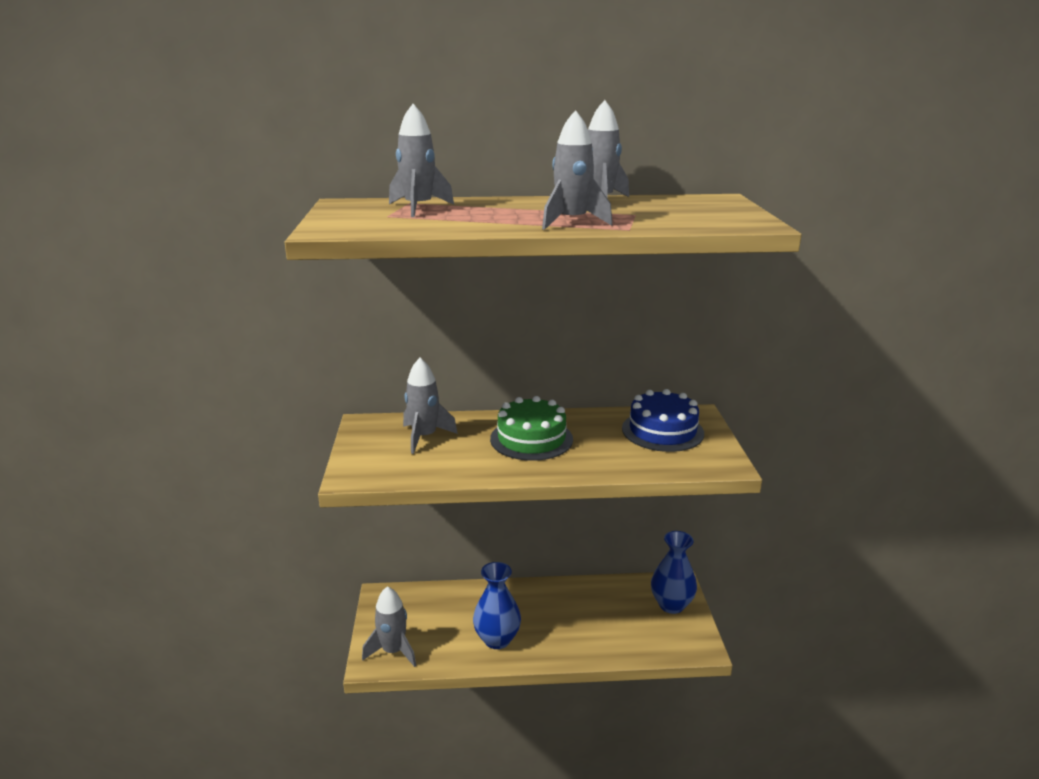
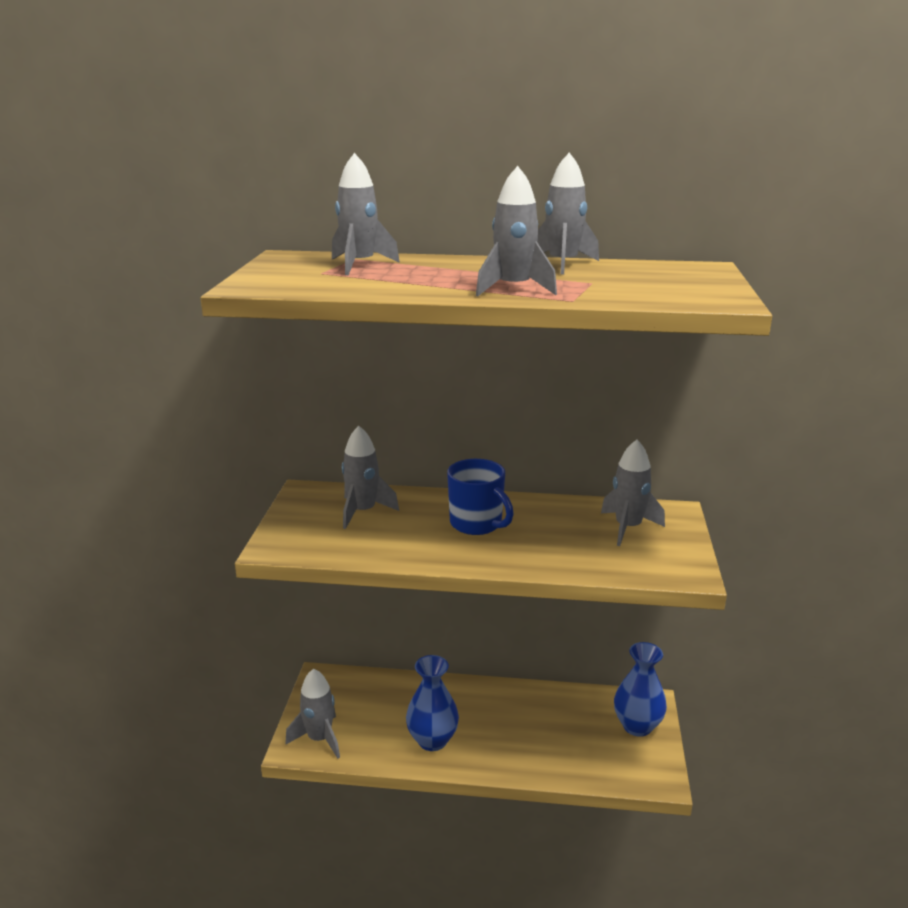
camera: 10 degrees right, 0 degrees up
green cake [490,396,573,461] -> blue mug [447,459,514,535]
blue cake [622,389,704,452] -> grey rocket [601,440,665,546]

